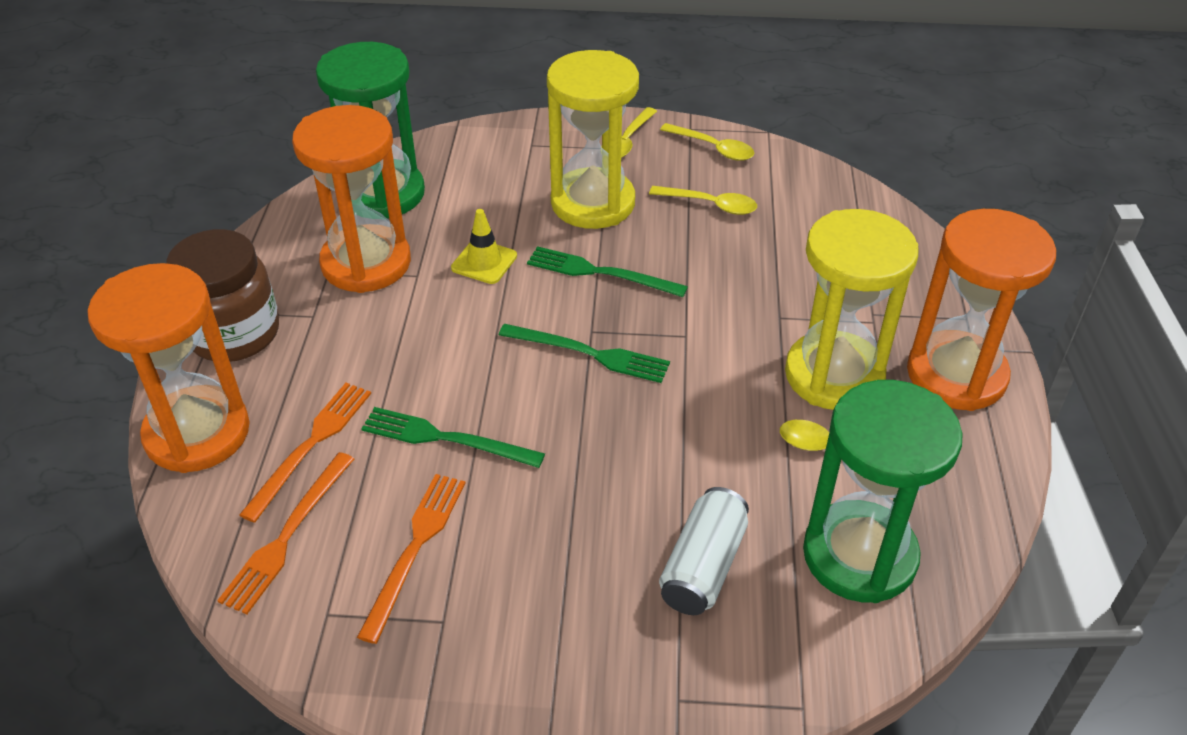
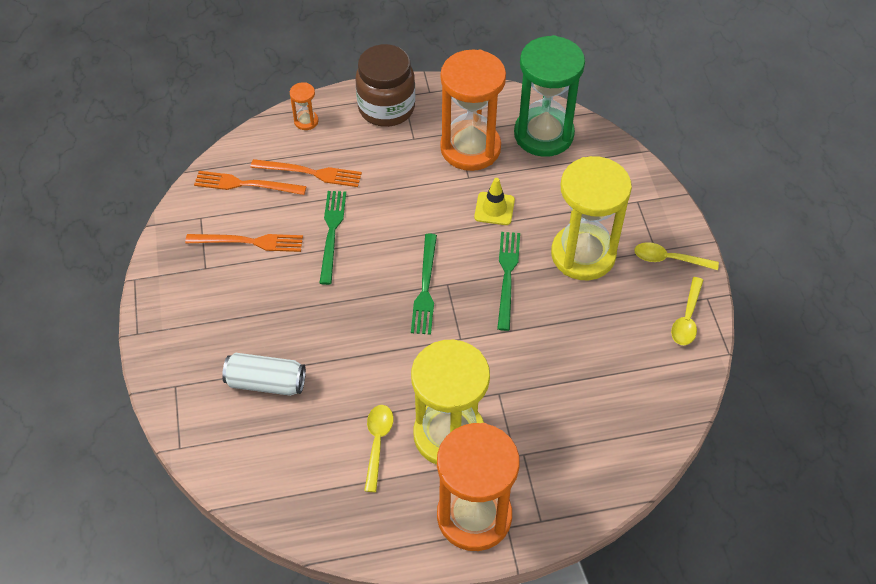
camera: 75 degrees right, 10 degrees up
orange hourglass [87,263,249,473] -> orange hourglass [290,82,318,130], size x0.41
yellow spoon [649,186,757,215] -> none
green hourglass [803,380,963,603] -> none

